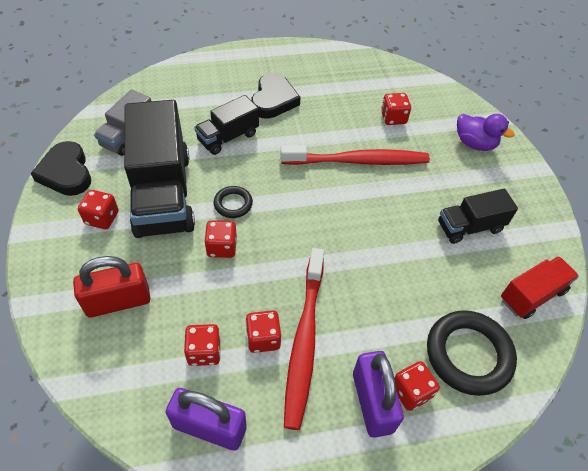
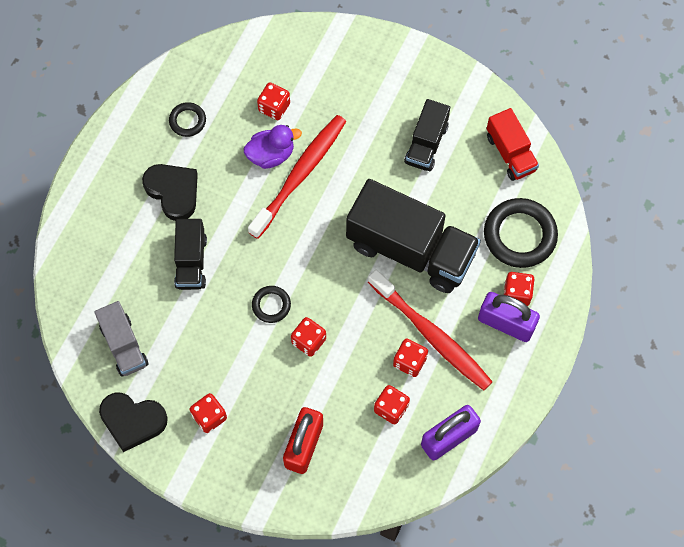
camera: 50 degrees left, 15 degrees up
black truck [124,100,195,238] -> black truck moved to [346,179,481,293]
purple duck [457,114,514,151] -> purple duck moved to [244,125,302,169]
red truck [501,256,579,319] -> red truck turned 150 degrees clockwise [487,108,539,181]
none -> black ring [169,102,206,137]

